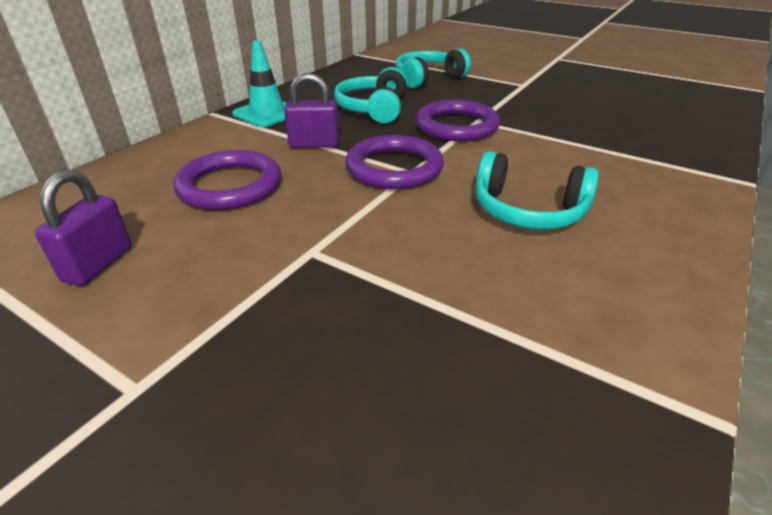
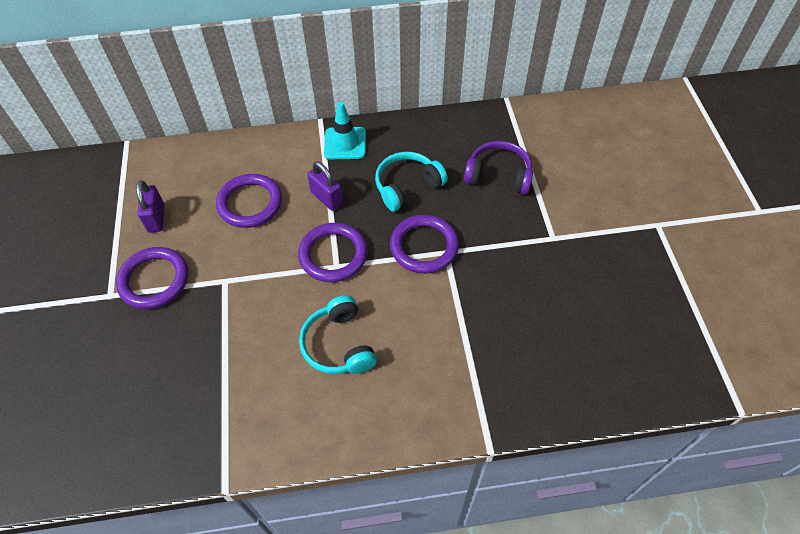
camera: 50 degrees right, 20 degrees up
purple padlock [35,170,132,286] -> purple padlock turned 75 degrees counterclockwise [136,180,164,233]
turquoise headphones [395,48,471,89] -> purple headphones [464,141,533,195]
none -> purple ring [116,247,188,309]

